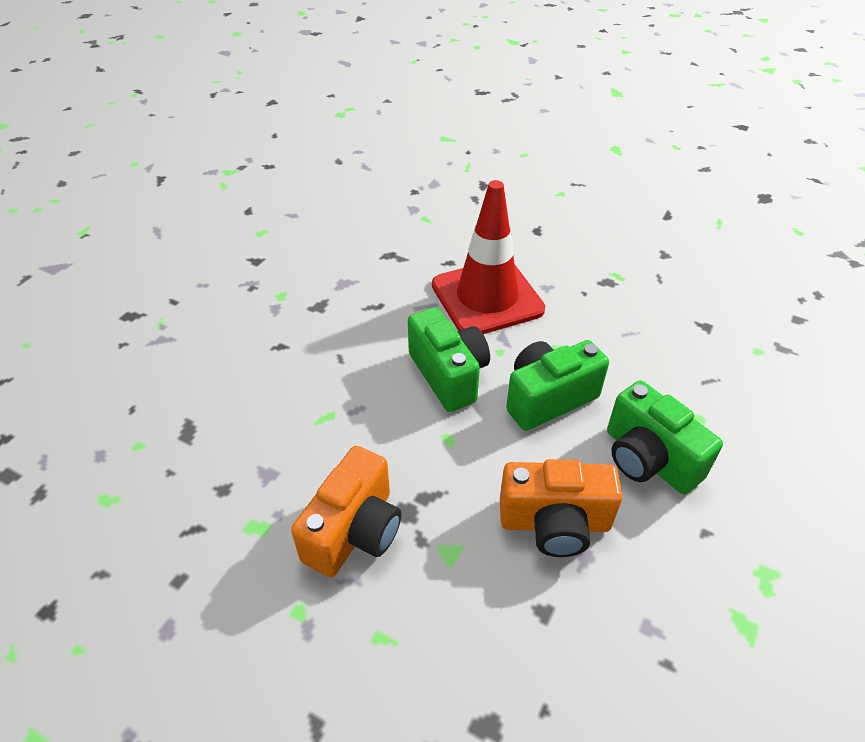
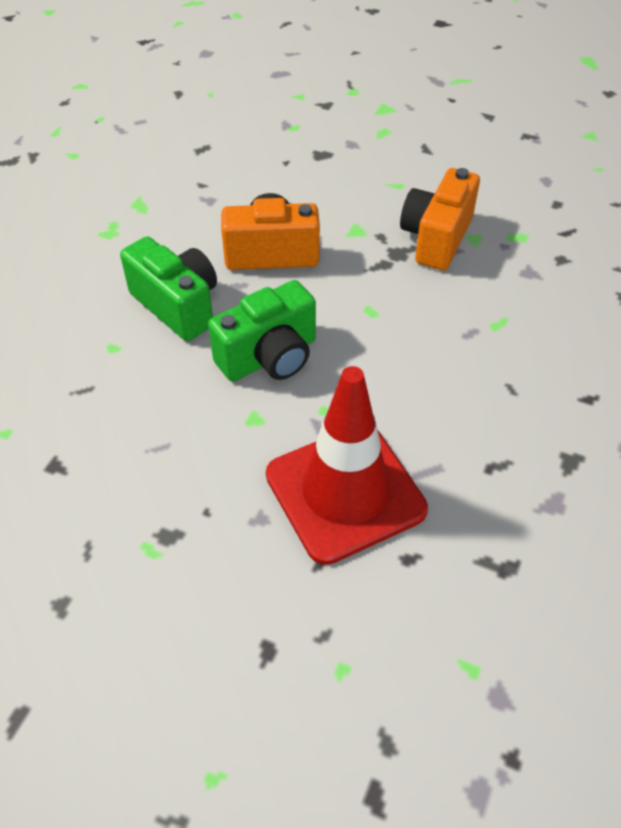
camera: 175 degrees right, 5 degrees up
green camera [408,307,490,412] -> none

